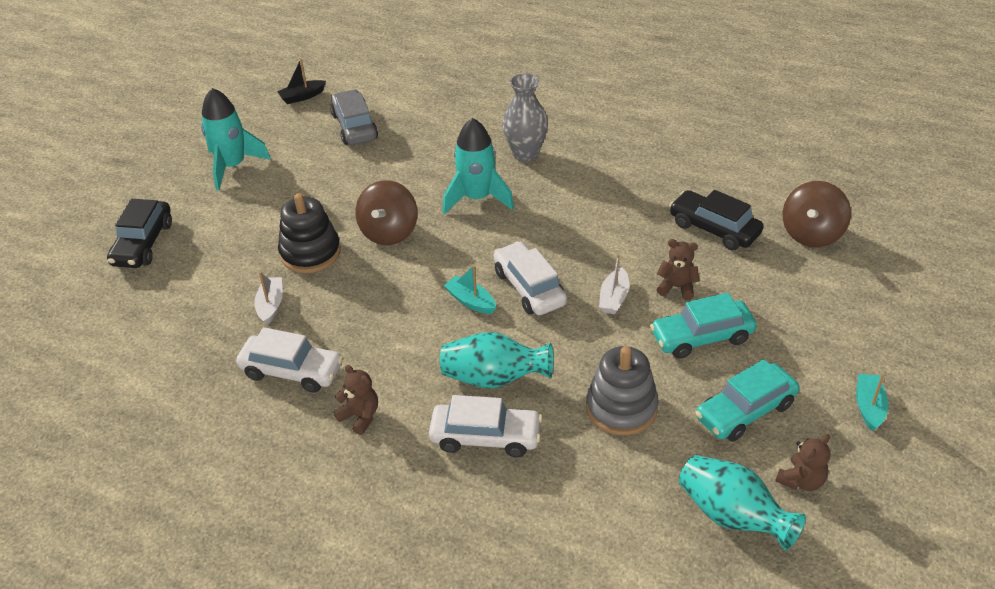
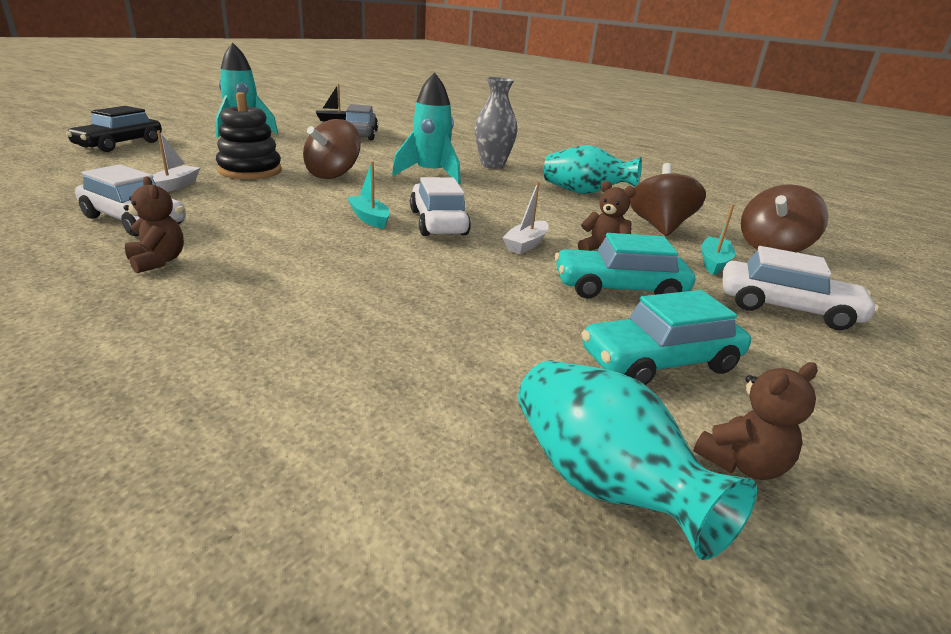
camera: 10 degrees right, 15 degrees down
white car [429,395,543,457] -> white car moved to [722,246,879,330]
turquoise vase [440,332,553,389] -> turquoise vase moved to [544,145,642,194]
grey stacking toy [586,346,659,435] -> none
black car [669,190,763,250] -> brown spinning top [630,163,706,236]
turquoise boat [856,373,888,431] -> turquoise boat moved to [701,204,736,275]

